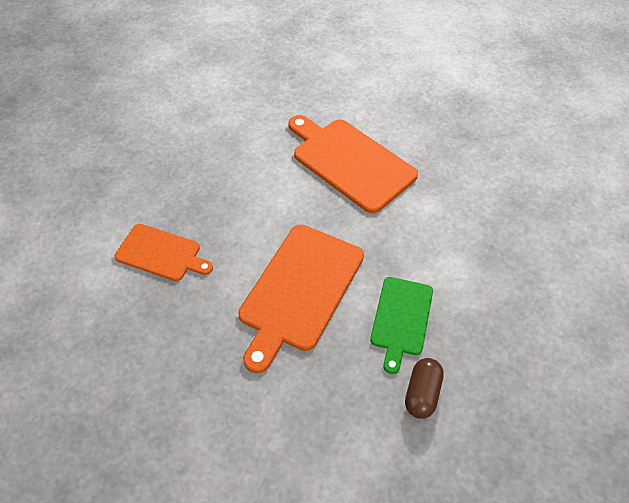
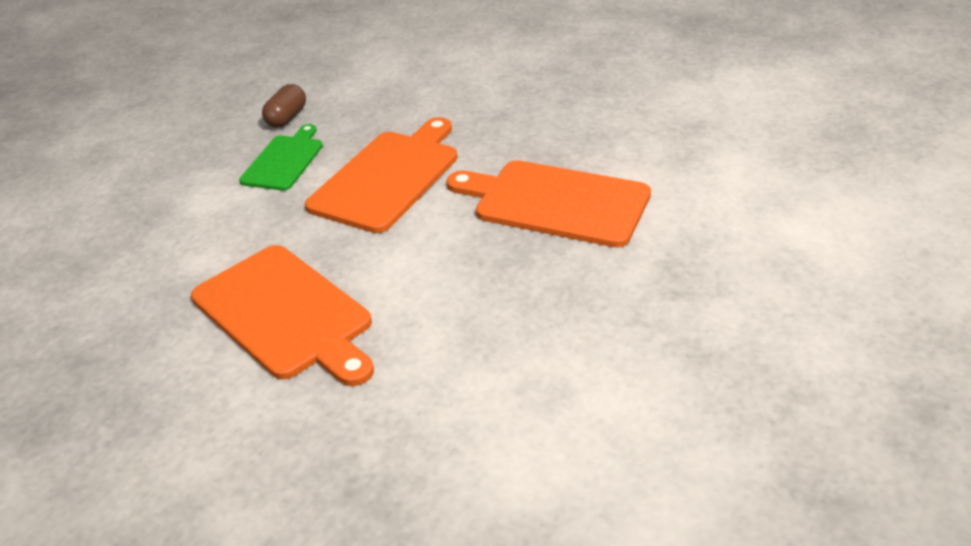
camera: 175 degrees left, 15 degrees down
orange cutting board [114,224,213,281] -> orange cutting board [446,160,651,247], size x1.66

